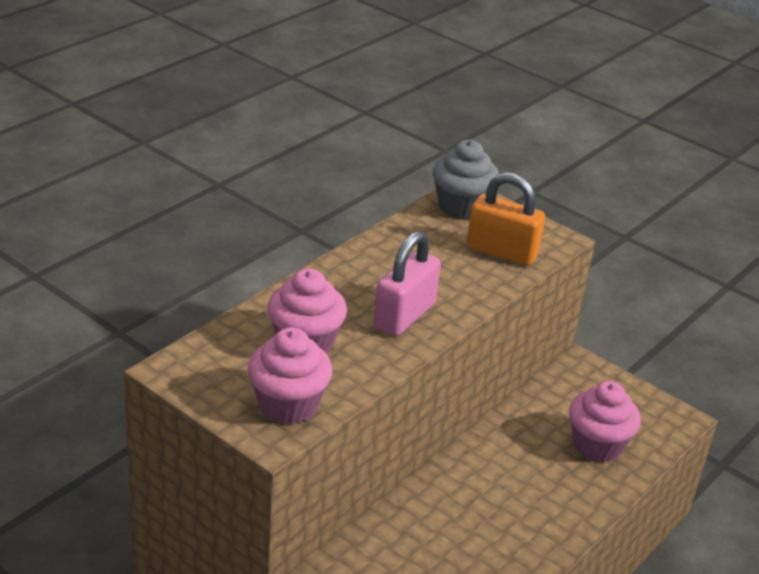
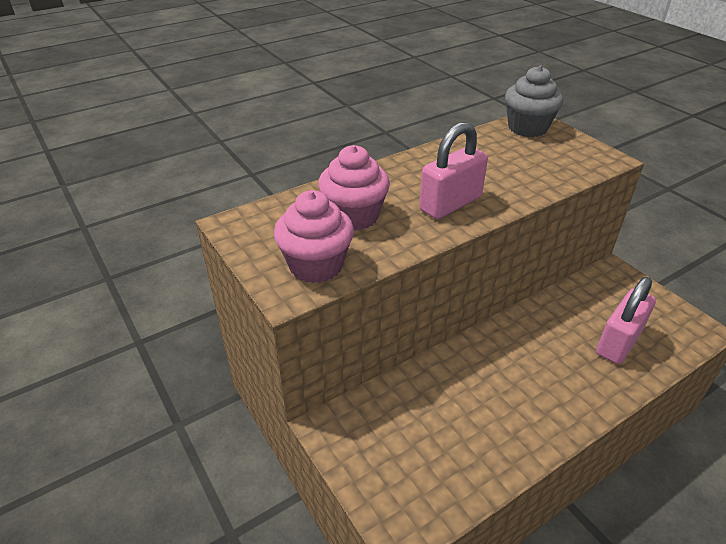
camera: 20 degrees right, 5 degrees up
orange padlock [467,172,545,266] -> none
pink cupcake [569,381,641,462] -> pink padlock [596,277,656,364]

